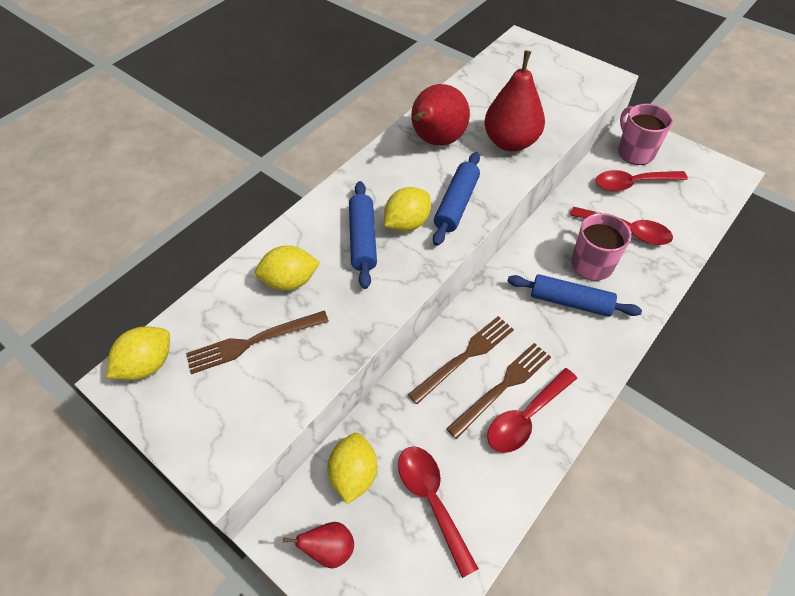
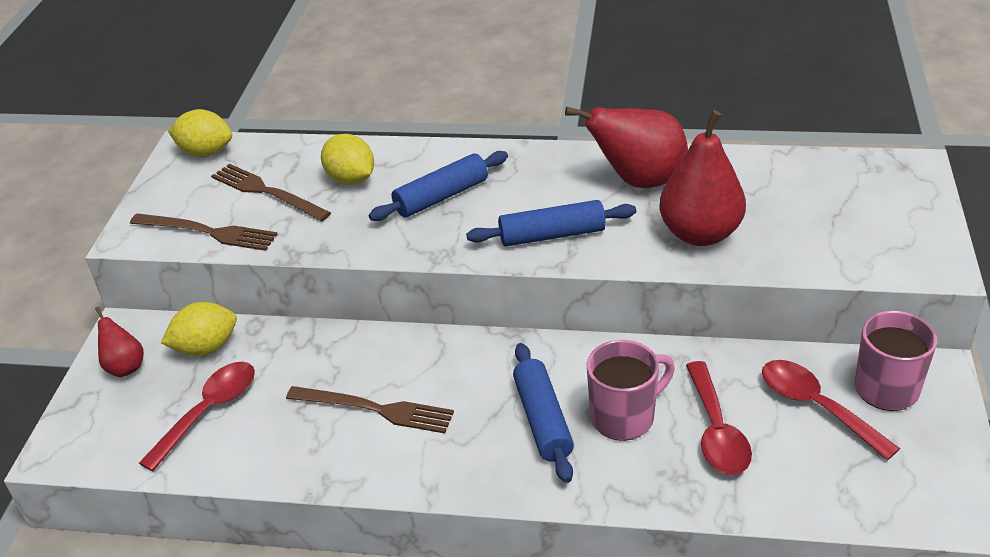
camera: 60 degrees right, 15 degrees down
yellow lemon [384,187,431,232] -> none
brown fork [408,316,514,404] -> brown fork moved to [130,213,278,251]
red spoon [487,368,577,453] -> none

